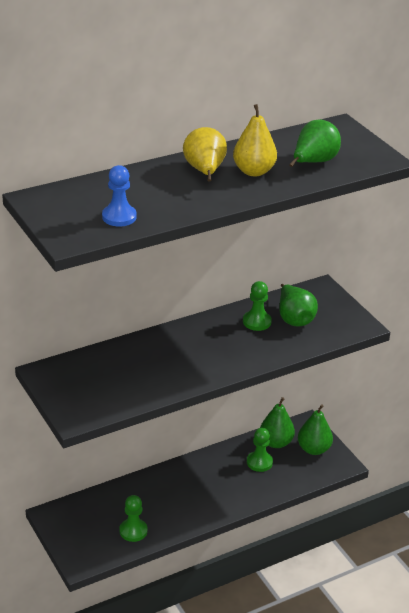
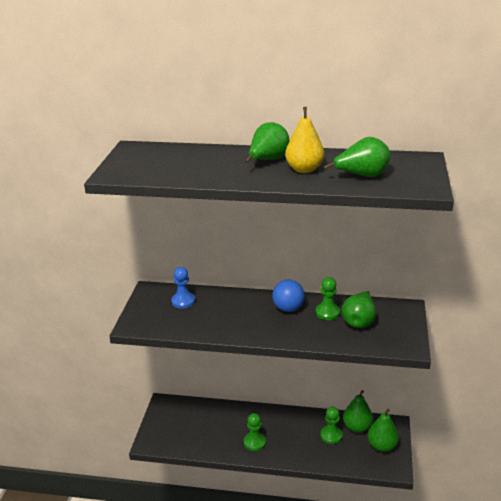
camera: 40 degrees right, 5 degrees down
blue pawn [102,165,137,227] -> blue pawn moved to [171,267,195,309]
green pawn [119,495,148,542] -> green pawn moved to [244,413,266,451]
yellow pear [183,127,227,182] -> green pear [245,122,290,163]
none -> blue ball [272,280,305,312]

